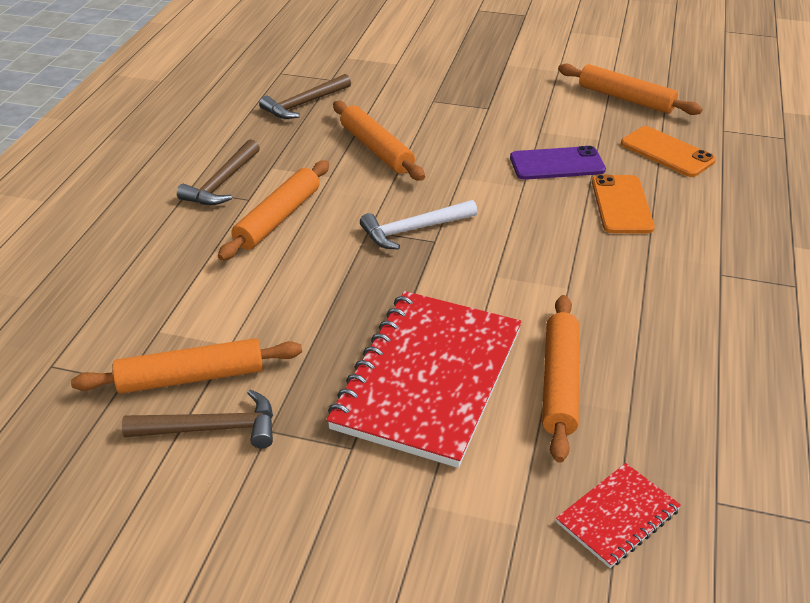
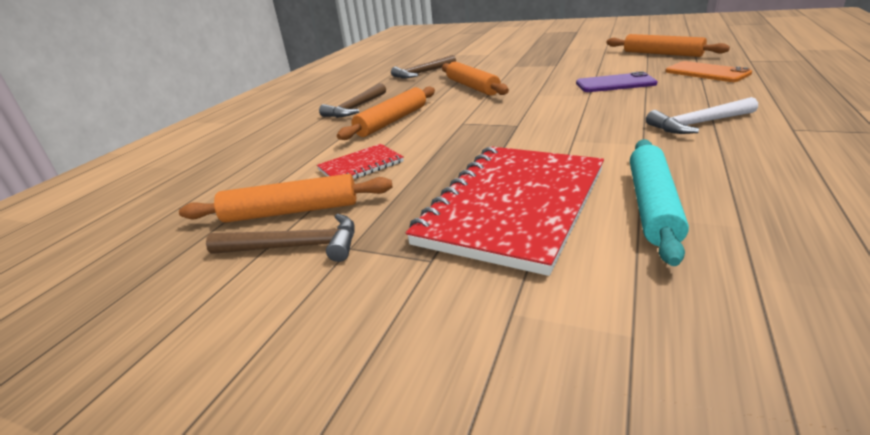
camera: 10 degrees right, 10 degrees down
white hammer [360,200,477,250] -> white hammer moved to [646,97,758,134]
orange rolling pin [542,295,579,463] -> turquoise rolling pin [630,139,689,266]
red notebook [556,463,681,568] -> red notebook moved to [317,144,404,179]
orange phone [592,175,655,233] -> none

